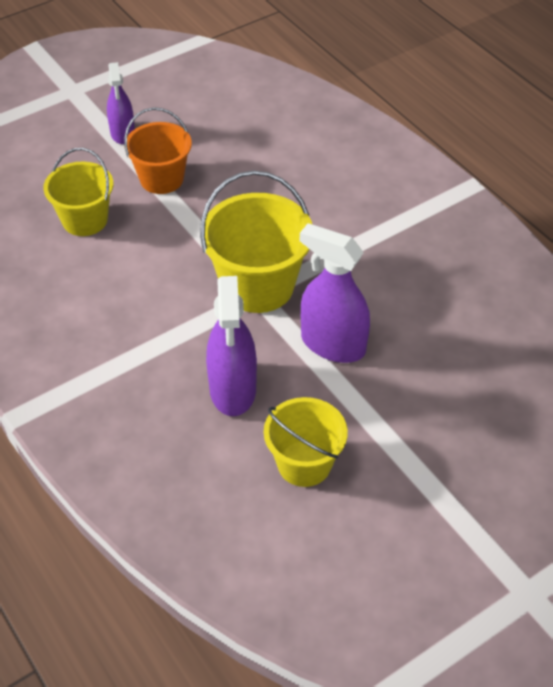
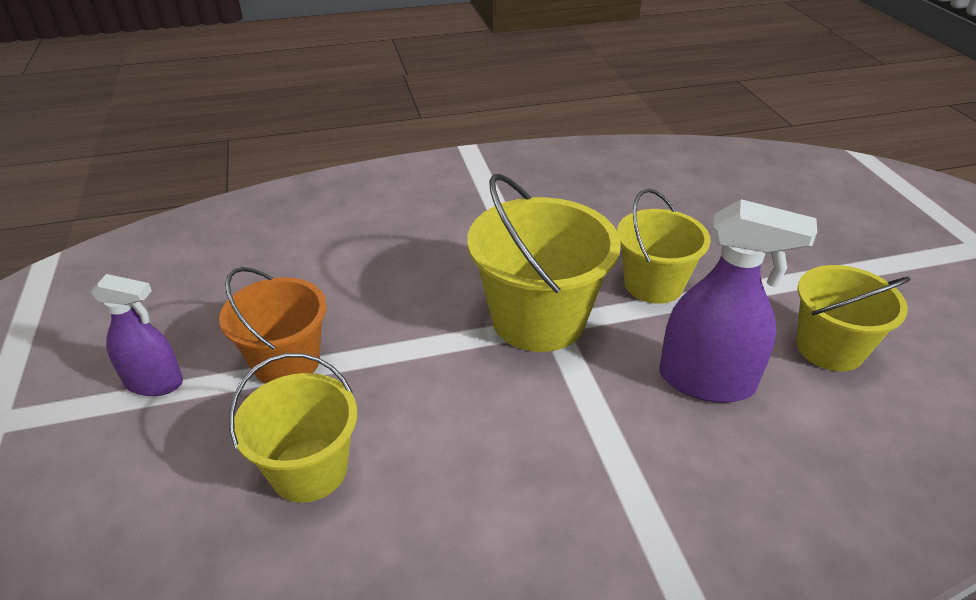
camera: 70 degrees left, 10 degrees down
purple spray bottle [300,223,370,363] -> yellow bucket [617,189,711,304]

